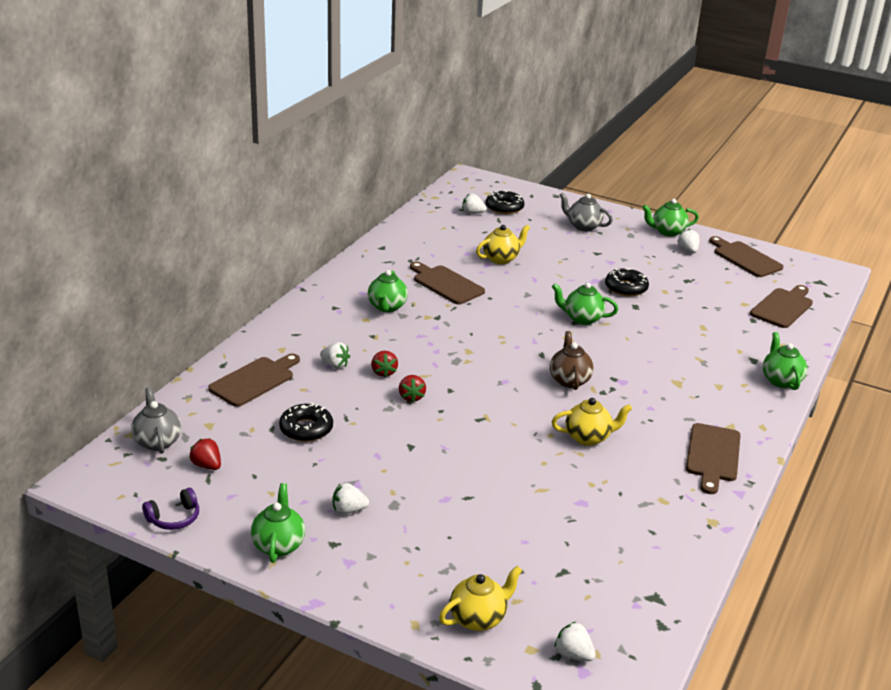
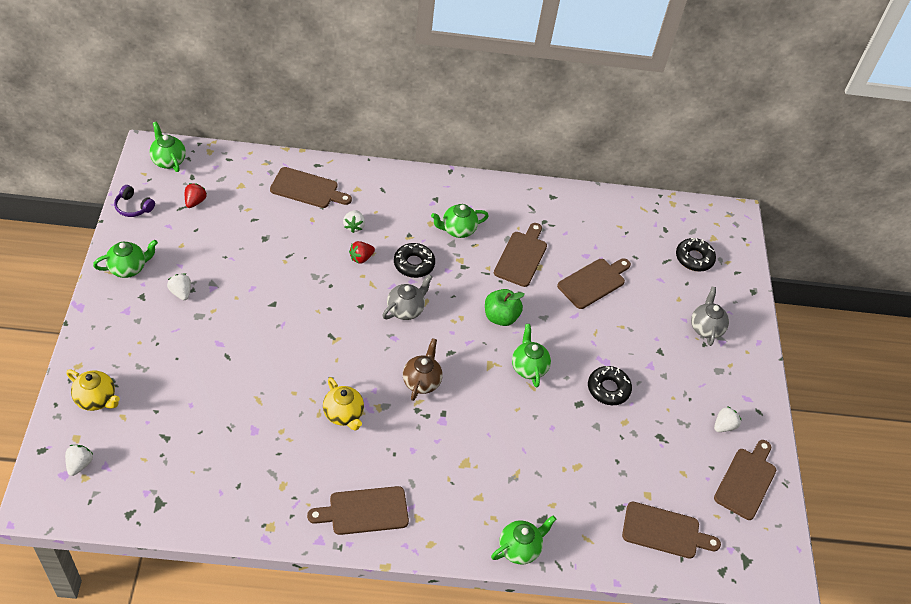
camera: 60 degrees right, 20 degrees up
grey teapot [131,387,181,454] -> grey teapot moved to [382,274,432,320]
black donut [279,403,333,442] -> black donut moved to [394,243,435,278]
red strawberry [399,375,426,402] -> none
white strawberry [462,193,487,214] -> none
yellow teapot [476,225,530,264] -> brown cutting board [557,258,631,309]
brown teapot [550,331,594,390] -> brown teapot turned 45 degrees counterclockwise [403,338,443,401]
green teapot [642,199,699,236] -> green teapot moved to [149,121,186,172]
none -> green apple [485,289,525,326]

